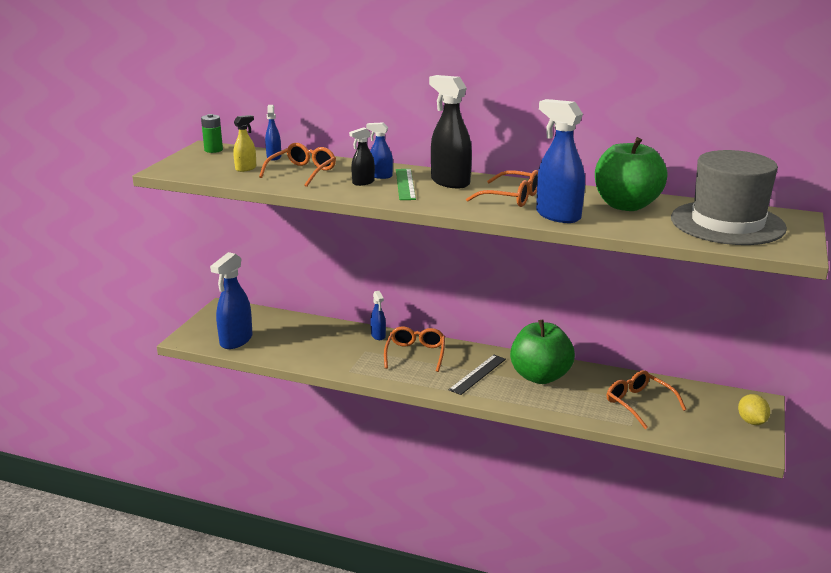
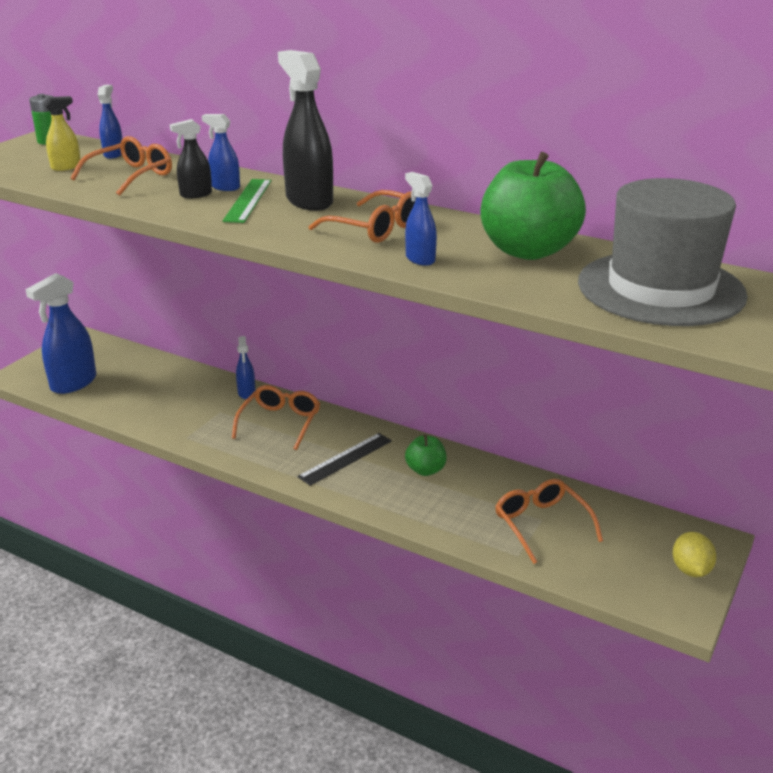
camera: 10 degrees right, 5 degrees up
green apple [510,320,575,384] -> green apple [405,435,447,476], size x0.49
blue spray bottle [536,99,585,223] -> blue spray bottle [405,172,437,266], size x0.53

